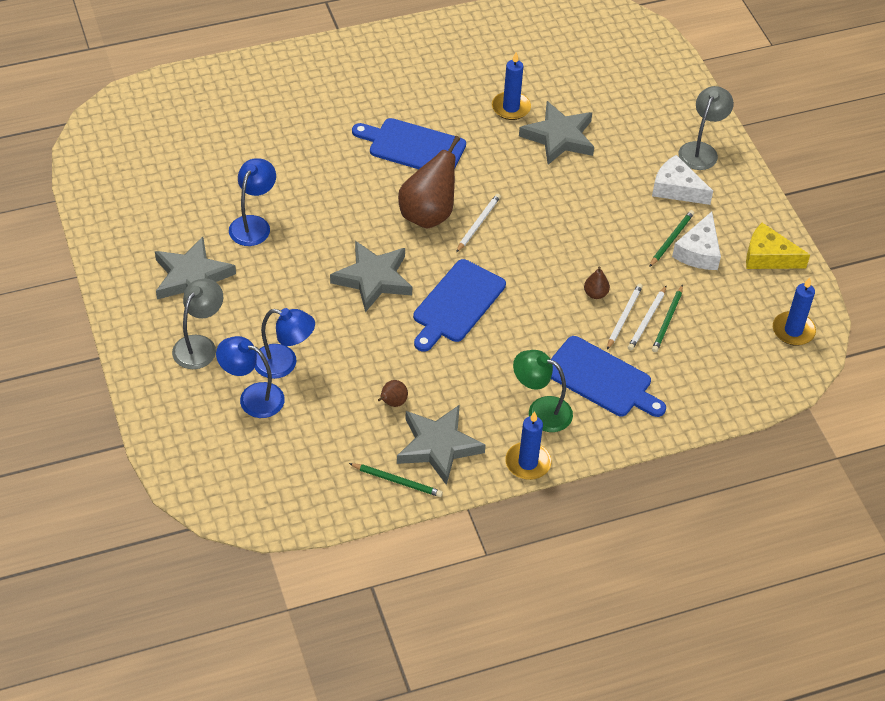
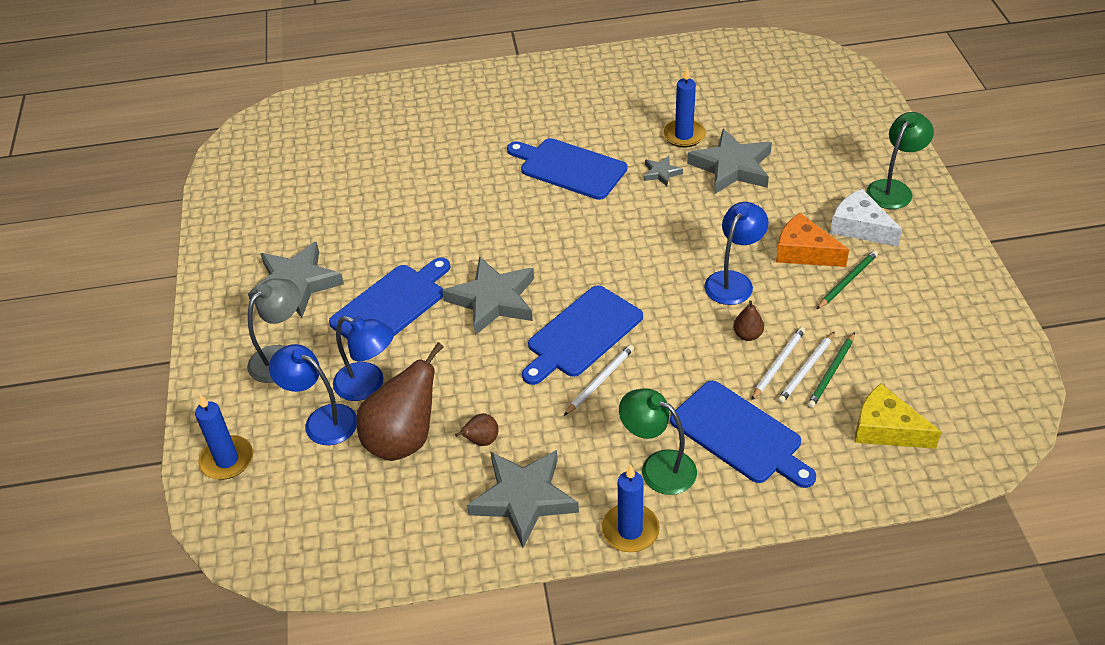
camera: 15 degrees right, 5 degrees down
blue lamp [229,158,276,246] -> blue lamp moved to [704,202,769,305]
green pencil [349,463,443,497] -> none
brown pear [398,136,460,229] -> brown pear moved to [356,342,444,461]
white pencil [456,194,501,252] -> white pencil moved to [564,345,634,416]
white cheese [672,212,721,270] -> none
grey lamp [679,86,734,170] -> green lamp [866,112,934,209]
yellow cheese [746,223,810,269] -> yellow cheese moved to [855,383,941,449]
blue candle [773,277,816,346] -> blue candle moved to [195,394,253,480]
none -> blue cutting board [329,257,451,339]
none -> grey star [644,156,683,186]
none -> orange cheese [776,213,849,267]

